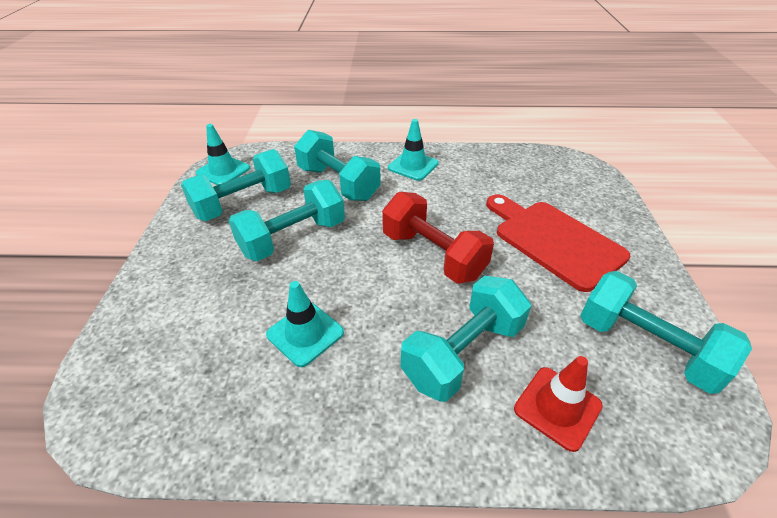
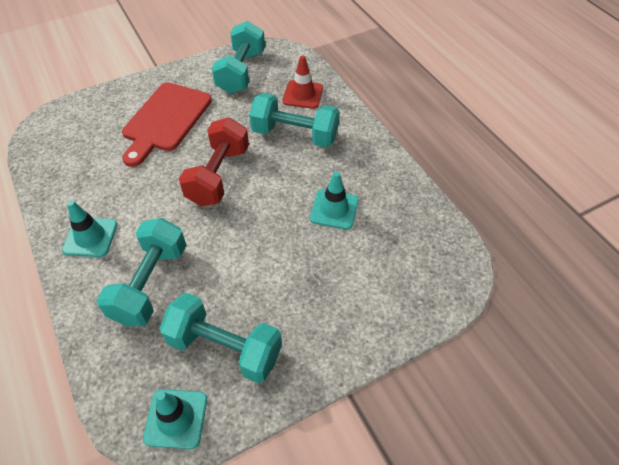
camera: 120 degrees left, 10 degrees up
turquoise dumbbell [229,180,345,261] -> none

